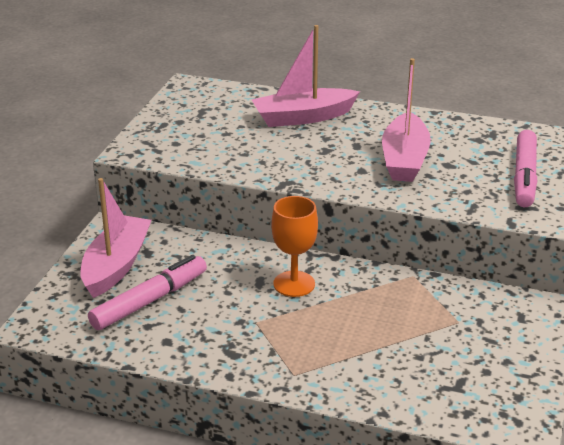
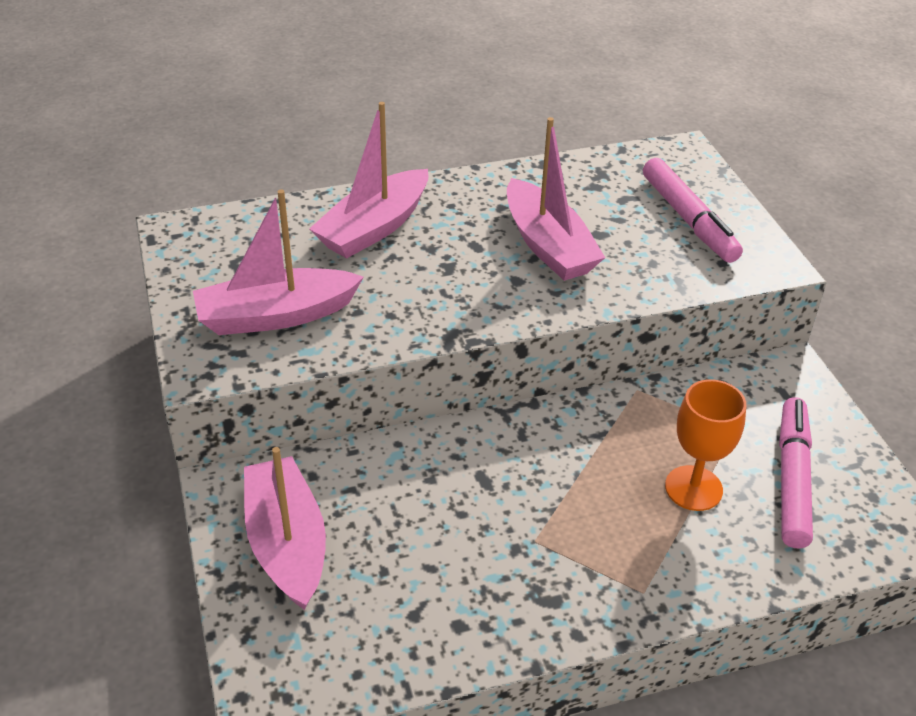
camera: 35 degrees left, 10 degrees up
pink marker [88,255,207,330] -> pink marker moved to [779,397,813,548]
orange goblet [271,196,318,297] -> orange goblet moved to [665,379,746,511]
none -> pink boat [193,189,364,335]

